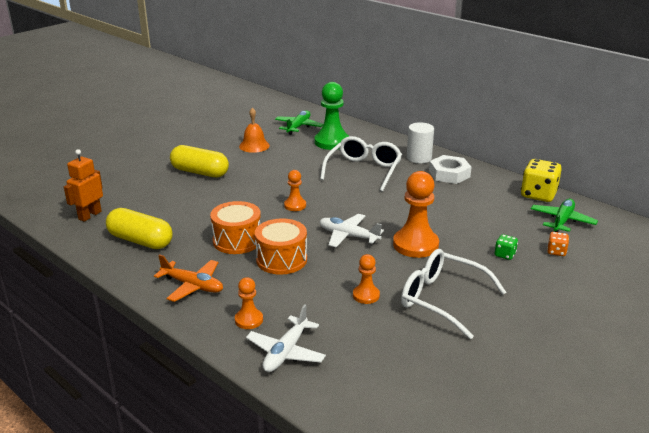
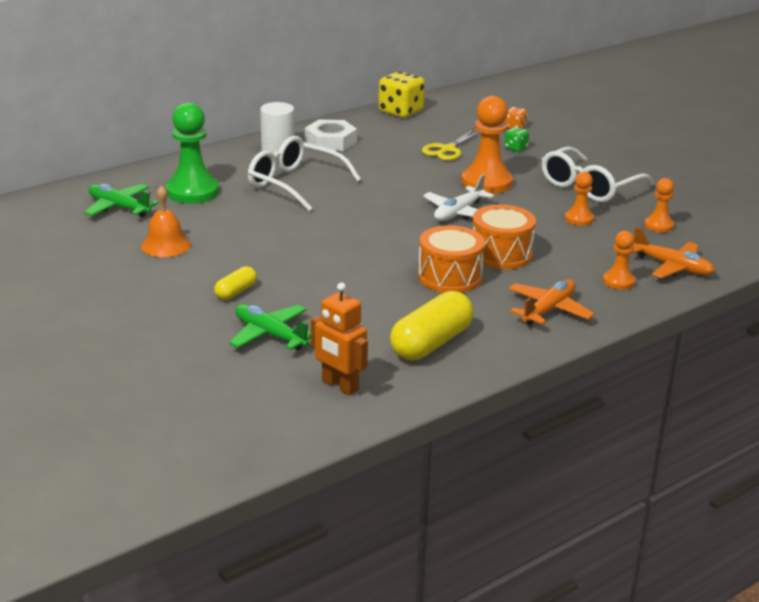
camera: 80 degrees left, 0 degrees up
yellow capsule [170,145,229,177] -> yellow capsule [214,266,257,300], size x0.52
white plane [246,304,326,372] -> orange plane [633,227,715,278]
orange pawn [284,170,306,211] -> orange pawn moved to [644,178,674,233]
green plane [531,199,598,232] -> green plane moved to [229,304,311,350]
none -> yellow scissors [422,130,480,161]

